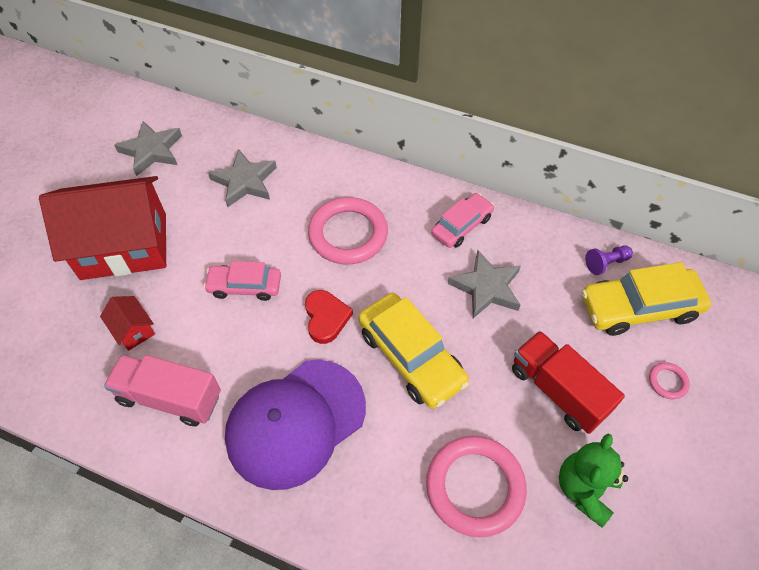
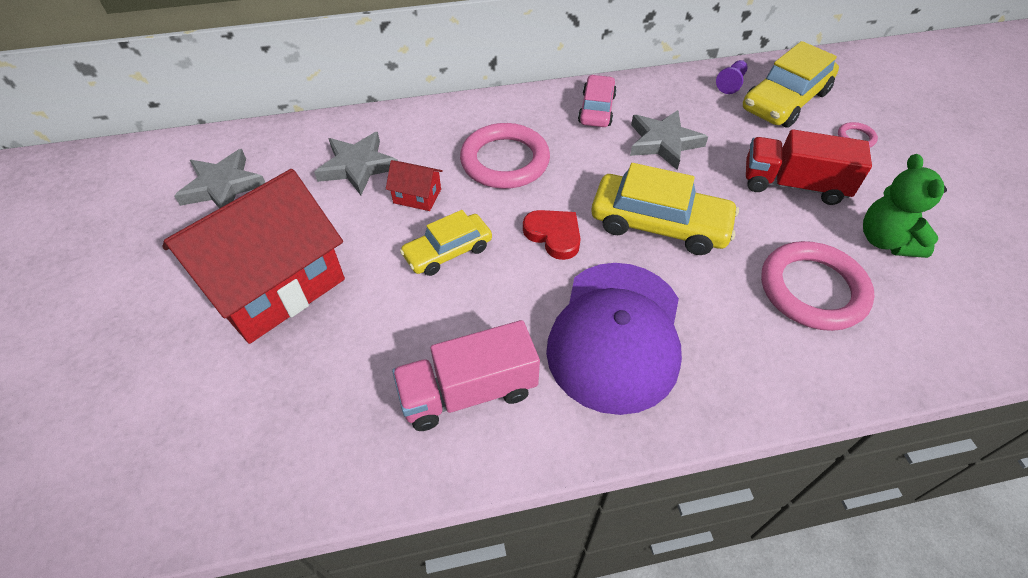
camera: 35 degrees left, 5 degrees down
red house [100,296,155,351] -> red house moved to [386,160,443,211]
pink car [204,261,281,301] -> yellow car [400,210,492,276]

